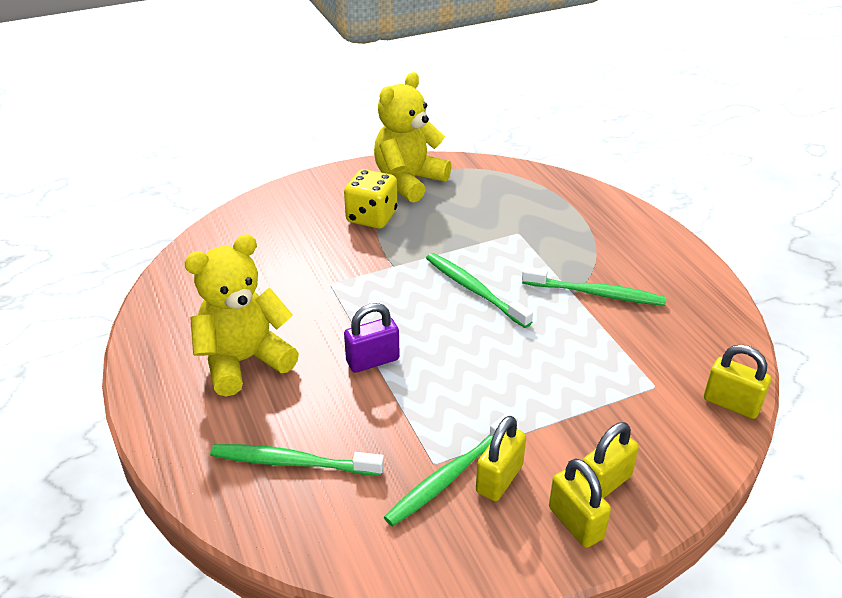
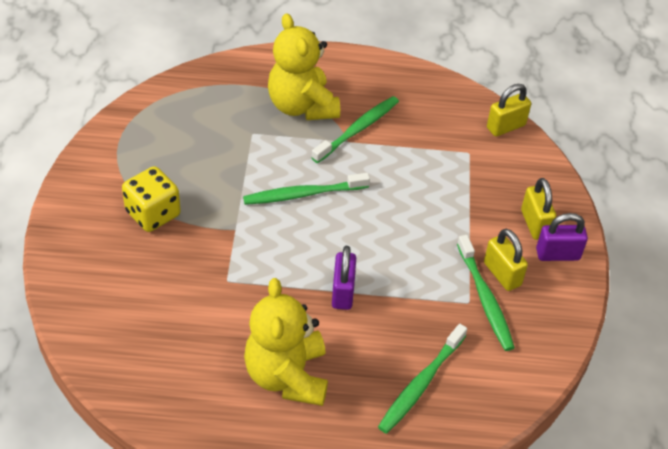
camera: 65 degrees left, 10 degrees up
yellow teddy bear [374,72,451,203] -> yellow teddy bear moved to [268,13,340,120]
yellow padlock [549,458,611,548] -> purple padlock [536,213,588,261]

